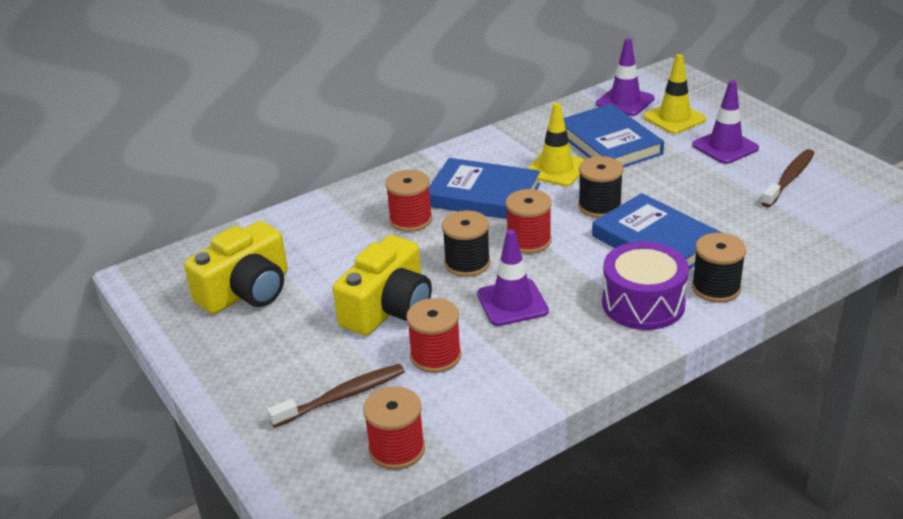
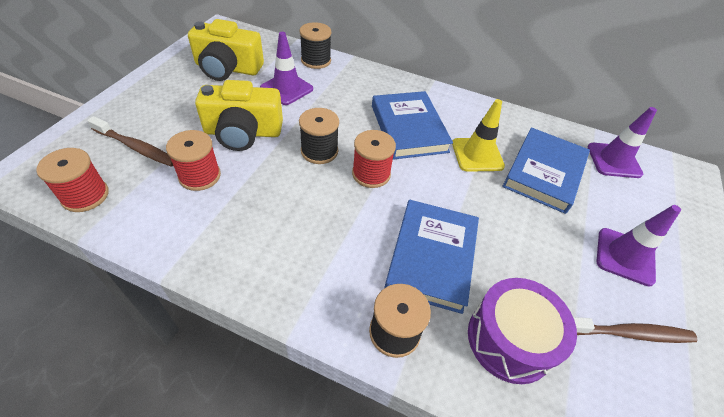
camera: 50 degrees right, 15 degrees up
red spool [385,170,432,232] -> none
purple traffic cone [477,229,549,326] -> purple traffic cone moved to [260,32,313,105]
black spool [578,156,624,218] -> black spool moved to [300,22,332,69]
purple drum [602,242,689,330] -> purple drum moved to [468,278,577,384]
yellow traffic cone [643,54,706,134] -> none

